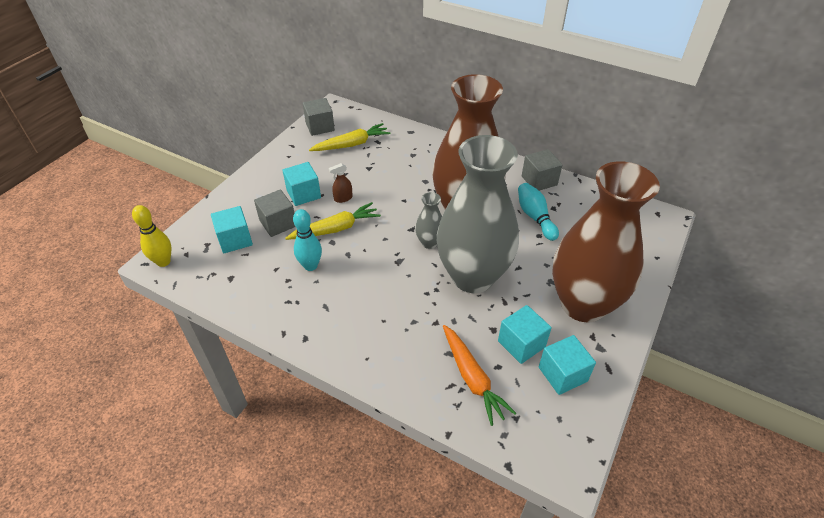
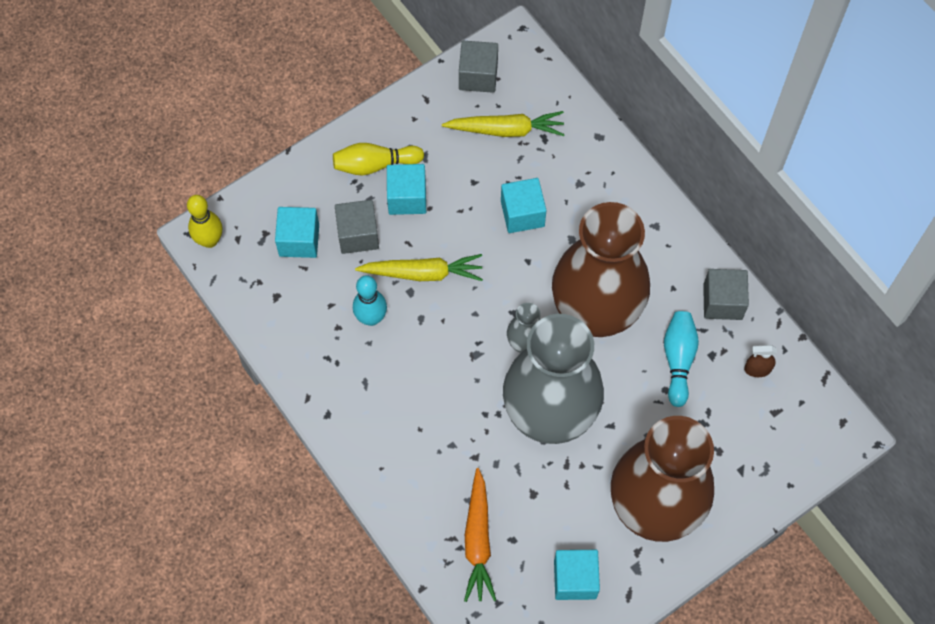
camera: 25 degrees right, 20 degrees up
brown spray bottle [329,163,353,203] -> brown spray bottle moved to [744,345,777,377]
turquoise cube [498,305,552,364] -> turquoise cube moved to [501,178,546,233]
none -> yellow bowling pin [333,143,424,176]

